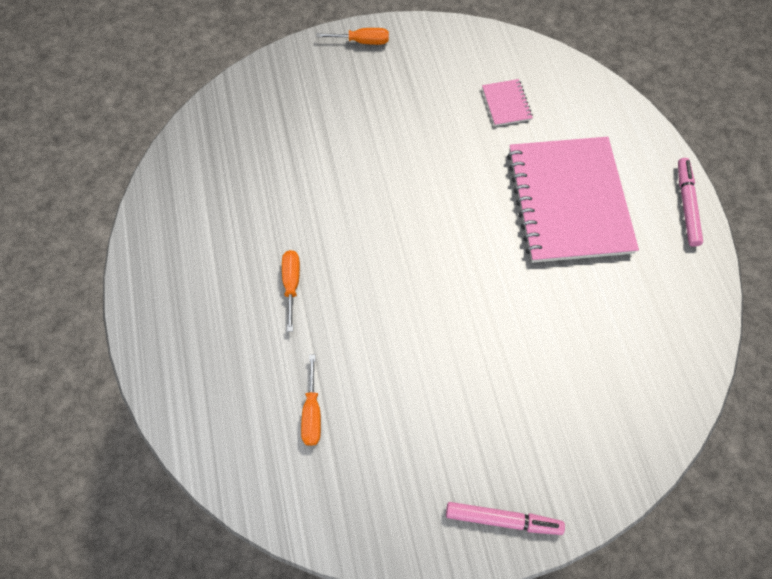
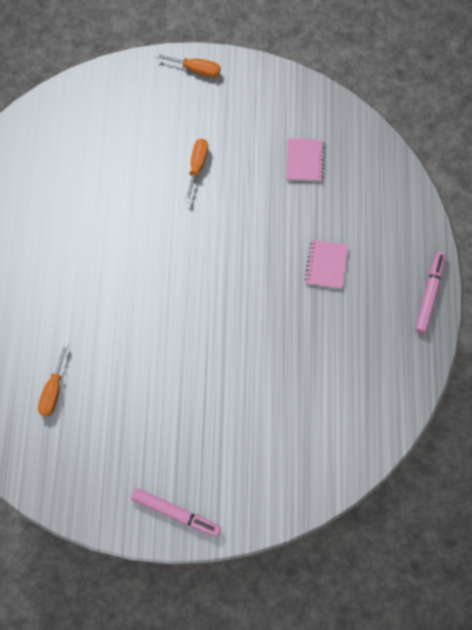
camera: 15 degrees right, 5 degrees up
orange screwdriver [282,250,300,332] -> orange screwdriver moved to [185,139,208,203]
pink notebook [507,137,639,263] -> pink notebook [305,240,348,289], size x0.40

